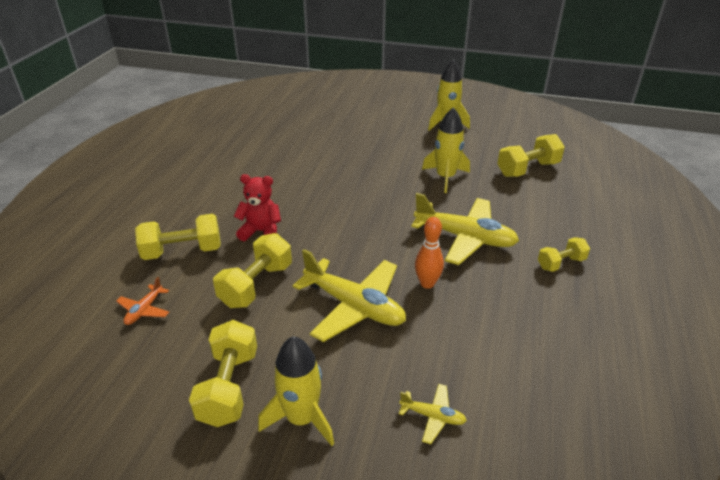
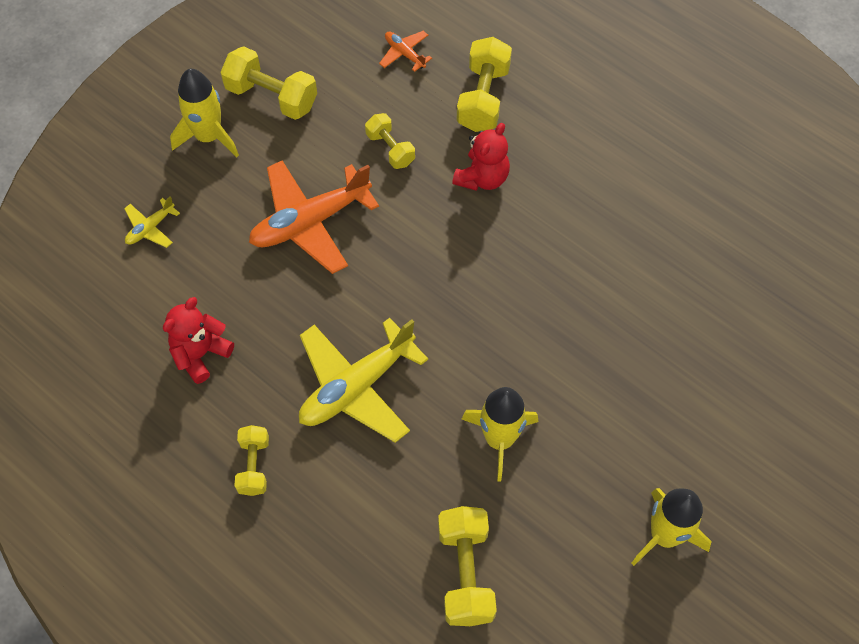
camera: 115 degrees right, 25 degrees up
yellow dumbbell [213,233,292,308] -> yellow dumbbell [365,113,415,169], size x0.62
yellow plane [293,249,406,342] -> orange plane [249,160,379,274]
orange bowling pin [415,217,444,289] -> none
none -> red teddy bear [163,297,234,384]

